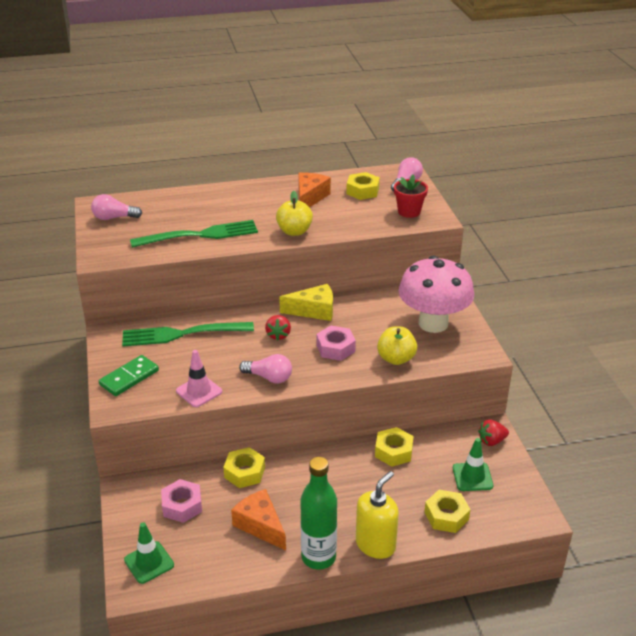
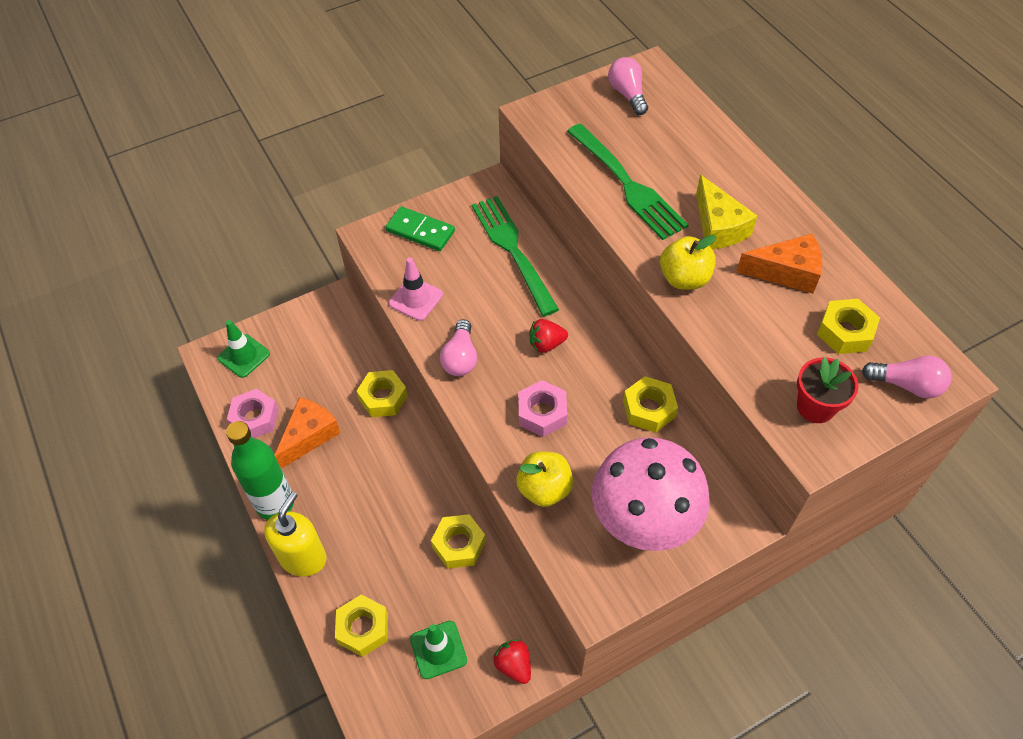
camera: 75 degrees right, 20 degrees up
pink nut [161,479,202,523] -> pink nut moved to [227,389,279,438]
yellow cheese [279,284,333,321] -> yellow cheese moved to [696,175,757,249]
yellow soap dispenser [356,471,399,559] -> yellow soap dispenser turned 90 degrees counterclockwise [264,491,327,576]
none -> yellow nut [623,376,678,433]

